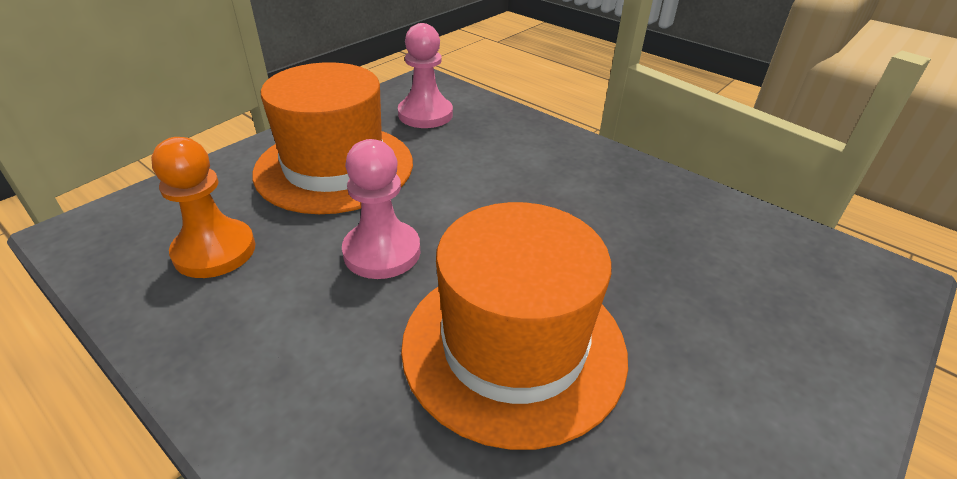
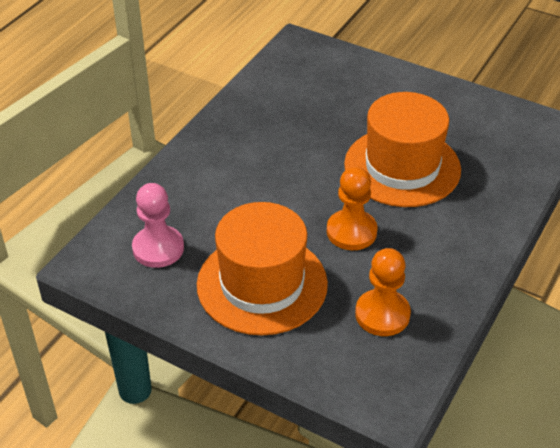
camera: 100 degrees left, 5 degrees up
pink pawn [342,139,420,279] -> orange pawn [327,166,378,250]

